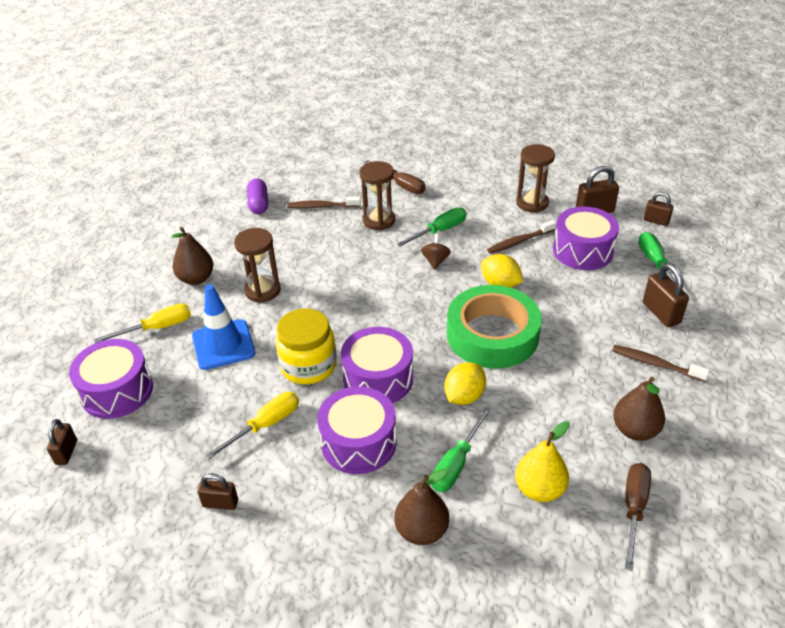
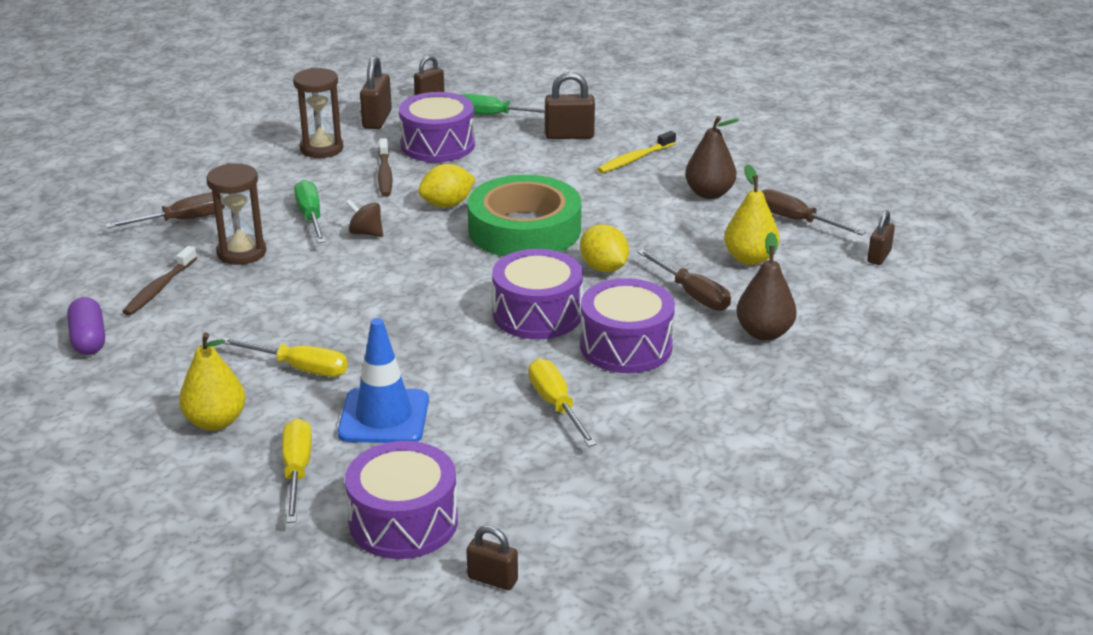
camera: 70 degrees left, 10 degrees down
brown pear [171,227,213,285] -> yellow pear [179,332,246,431]
brown padlock [197,474,238,510] -> brown padlock moved to [867,210,895,265]
brown hourglass [234,228,281,303] -> yellow screwdriver [223,338,348,377]
purple capsule [247,178,268,214] -> purple capsule turned 60 degrees clockwise [67,297,105,355]
yellow jar [275,308,337,384] -> none
green screwdriver [431,407,491,492] -> brown screwdriver [637,249,731,311]
brown toothbrush [612,345,710,382] -> yellow toothbrush [597,131,676,173]

